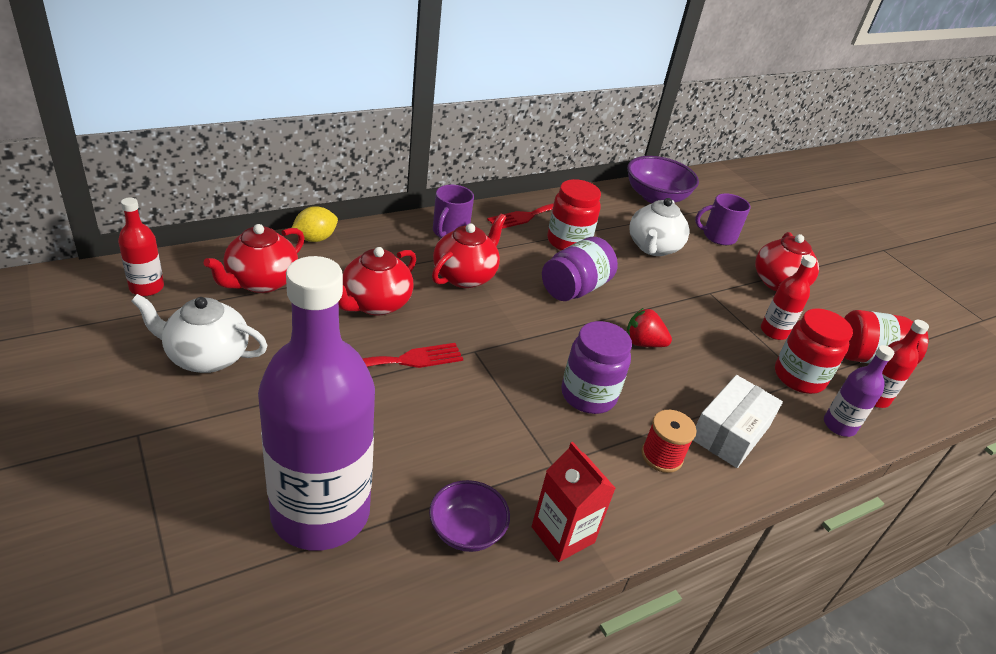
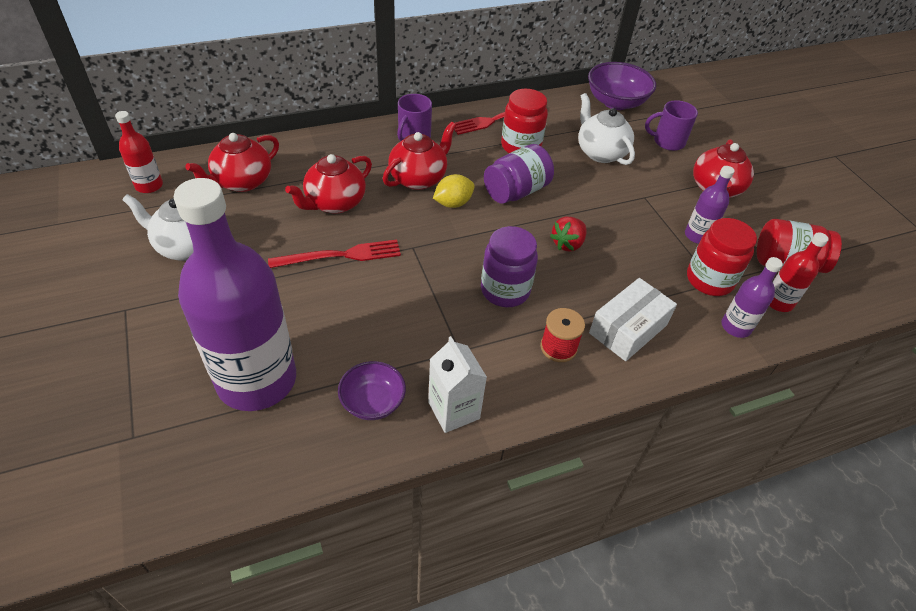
camera: 10 degrees right, 10 degrees up
yellow lemon [292,206,338,242] -> yellow lemon moved to [433,174,475,208]
red carton [532,442,616,562] -> white carton [428,336,487,433]
red strawberry [627,308,672,347] -> red strawberry turned 75 degrees counterclockwise [550,217,587,252]
white teapot [629,198,689,256] -> white teapot turned 120 degrees clockwise [578,93,635,165]
red bottle [761,255,817,340] -> purple bottle [685,166,735,244]

